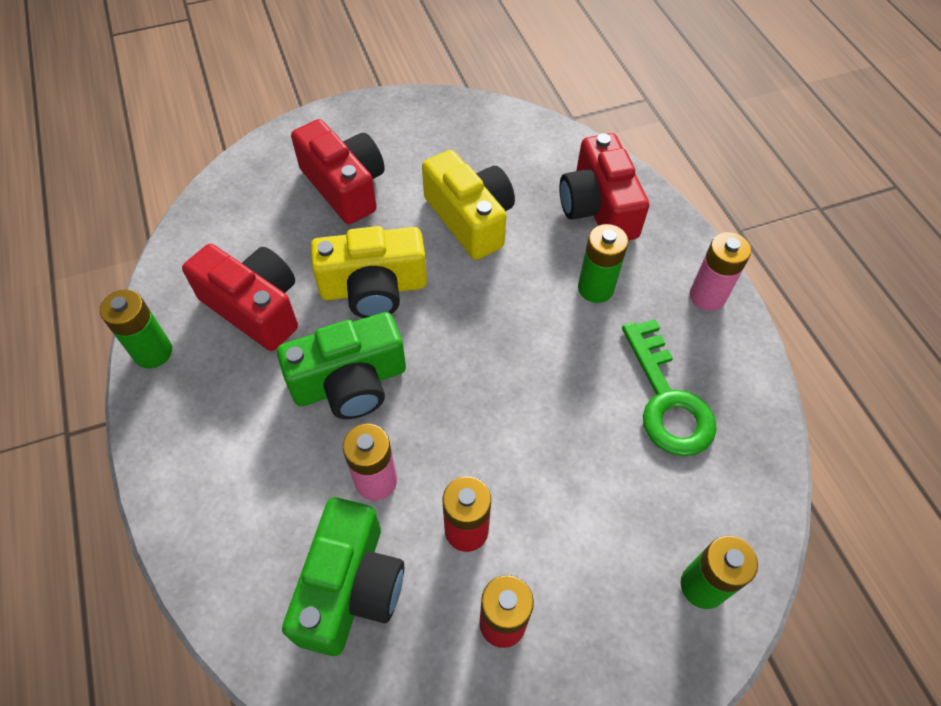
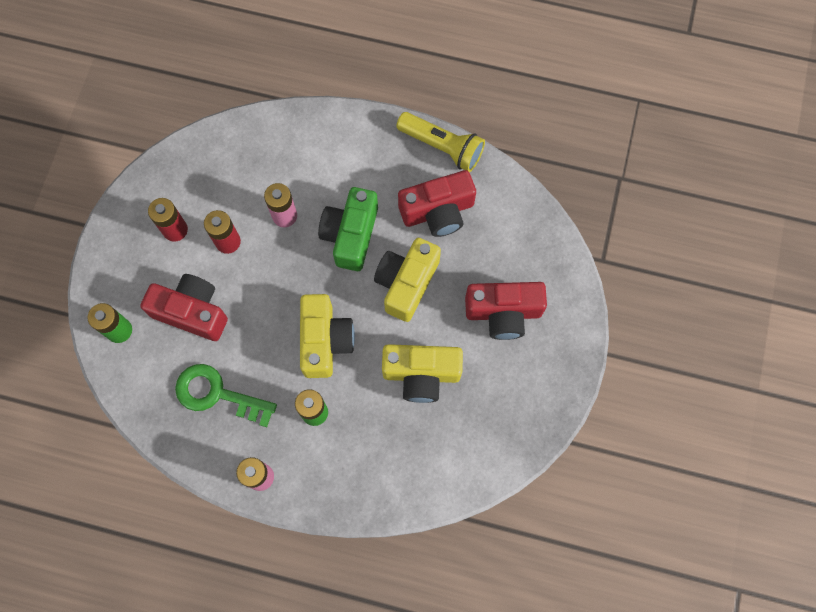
camera: 125 degrees right, 15 degrees up
green battery [100,290,172,368] -> yellow flashlight [396,112,485,172]
green camera [282,497,404,656] -> none
red camera [559,133,649,240] -> red camera moved to [141,274,228,341]
none -> yellow camera [300,294,355,378]

